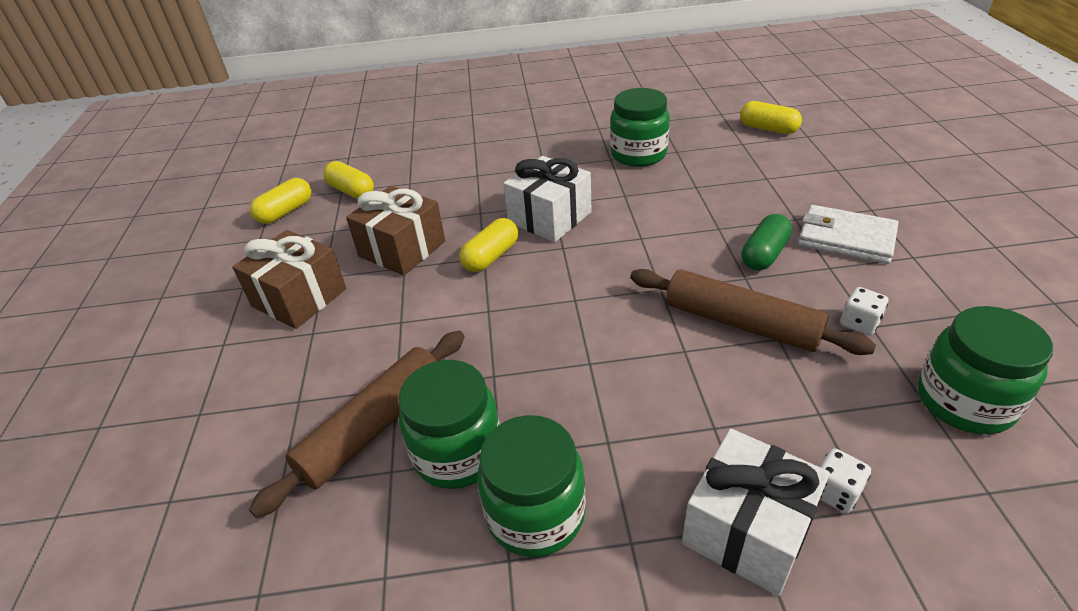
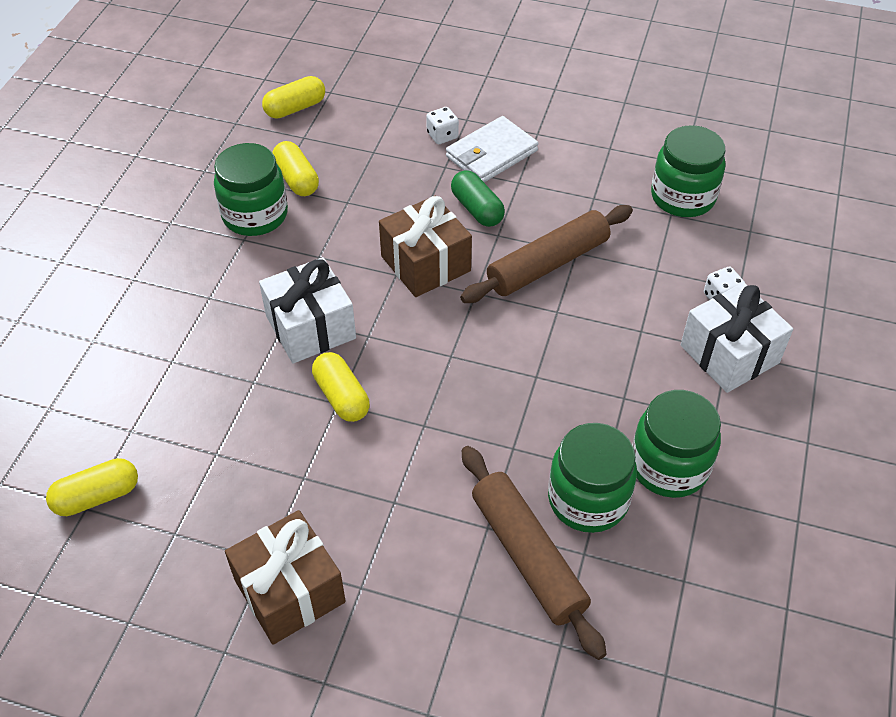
camera: 70 degrees left, 10 degrees up
yellow capsule [250,178,311,224] -> yellow capsule moved to [272,141,319,196]
brown gift [346,186,445,276] -> brown gift moved to [379,196,472,297]
white dice [840,287,888,335] -> white dice moved to [426,107,459,144]

